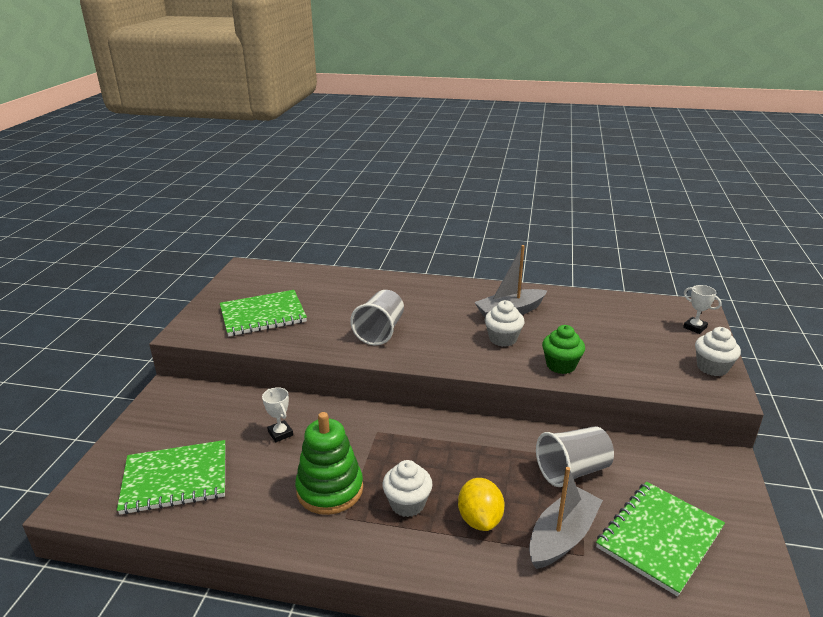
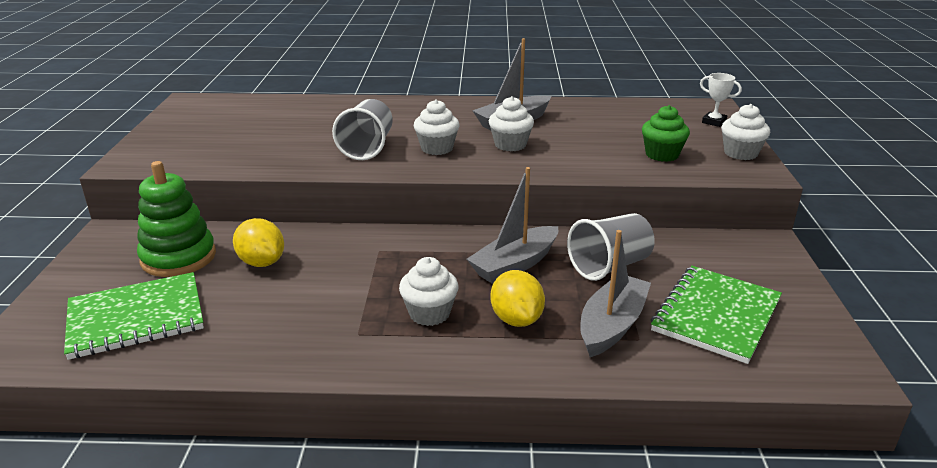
camera: 10 degrees left, 0 degrees up
green notebook [220,290,307,336] -> none
white trophy [262,387,293,442] -> yellow lemon [233,218,284,267]
green stacking toy [295,412,363,515] -> green stacking toy moved to [137,161,216,277]
green cupcake [542,325,585,374] -> green cupcake moved to [642,105,690,162]
none -> white cupcake [414,99,460,155]
none -> grey boat [467,167,558,284]

